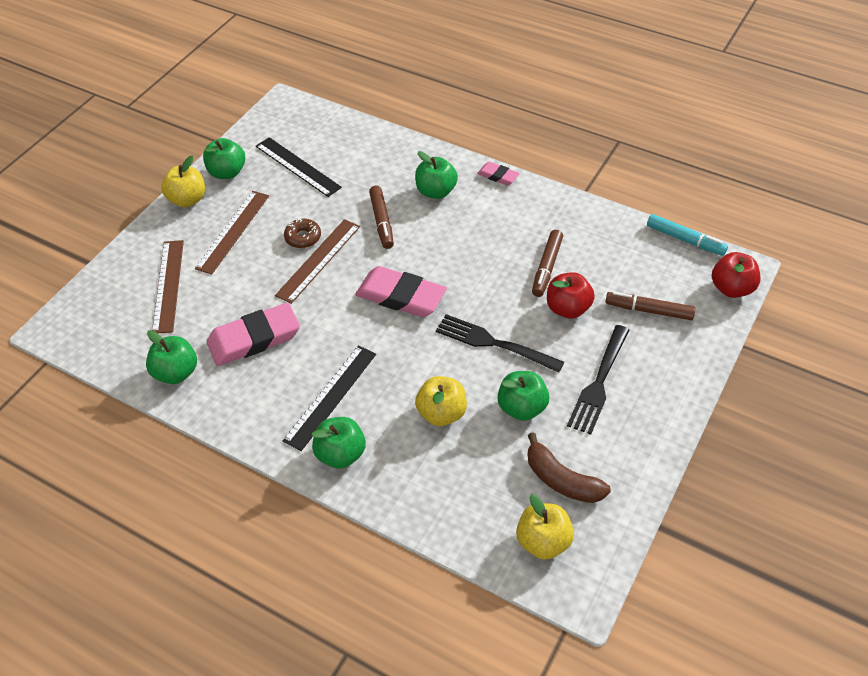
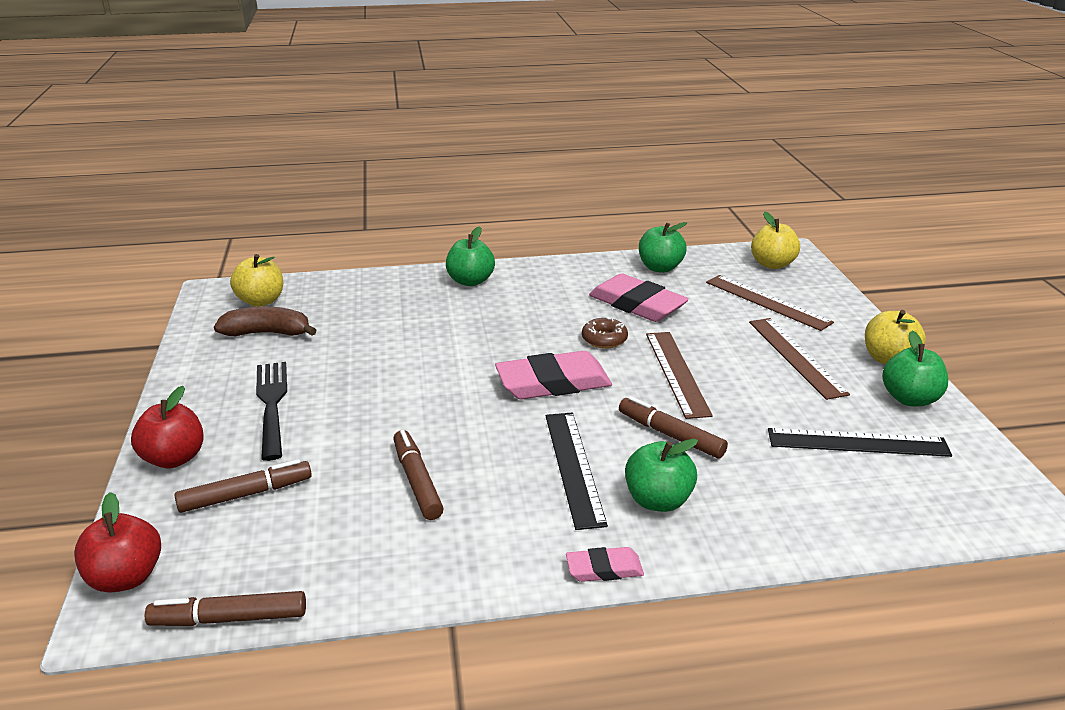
camera: 140 degrees right, 20 degrees down
pink eraser [207,303,300,366] -> pink eraser turned 75 degrees counterclockwise [589,273,689,322]
black ruler [283,345,376,451] -> black ruler moved to [545,413,608,530]
brown donut [284,218,321,248] -> brown donut moved to [582,317,628,349]
yellow apple [415,376,467,426] -> yellow apple moved to [751,211,800,269]
black fork [436,314,564,373] -> none
green apple [497,371,550,421] -> none
red apple [547,272,595,318] -> red apple moved to [131,386,204,469]
turquoise marker [647,214,728,256] -> brown marker [145,591,306,626]

